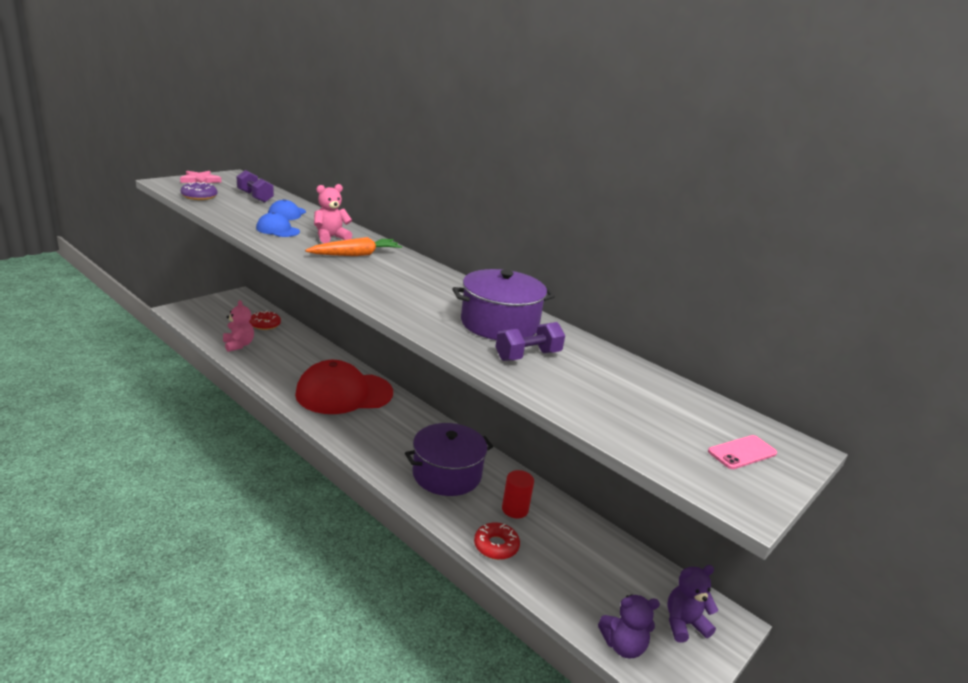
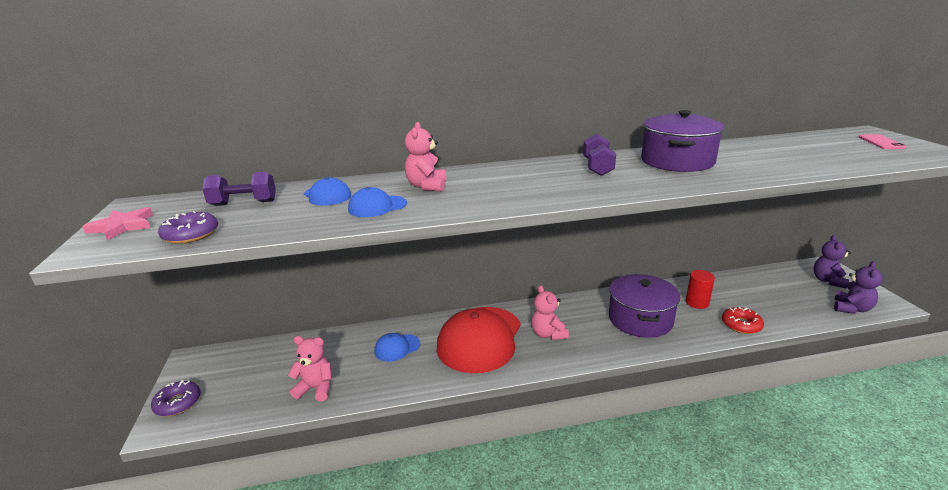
camera: 50 degrees left, 0 degrees up
red donut [249,311,281,330] -> none
orange carrot [305,237,402,256] -> none
purple dumbbell [495,322,565,361] -> purple dumbbell moved to [583,133,616,176]
none -> purple donut [151,380,201,416]
none -> blue cap [374,333,420,362]
none -> pink teddy bear [531,285,569,340]

